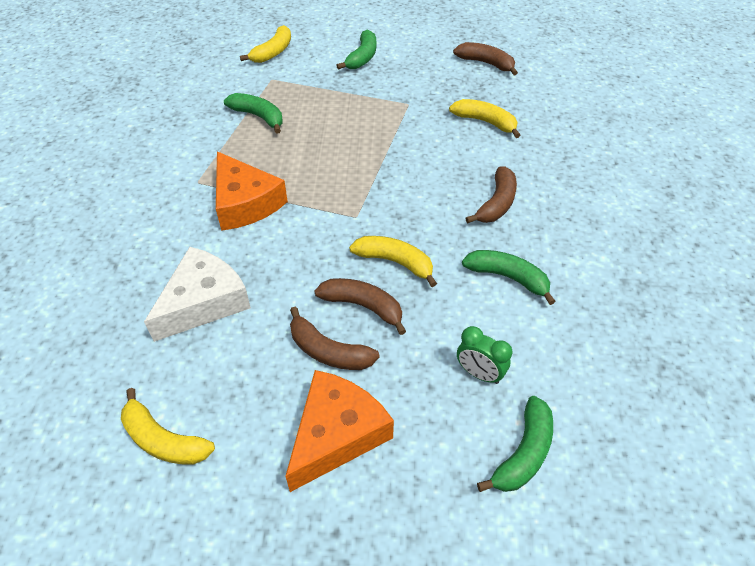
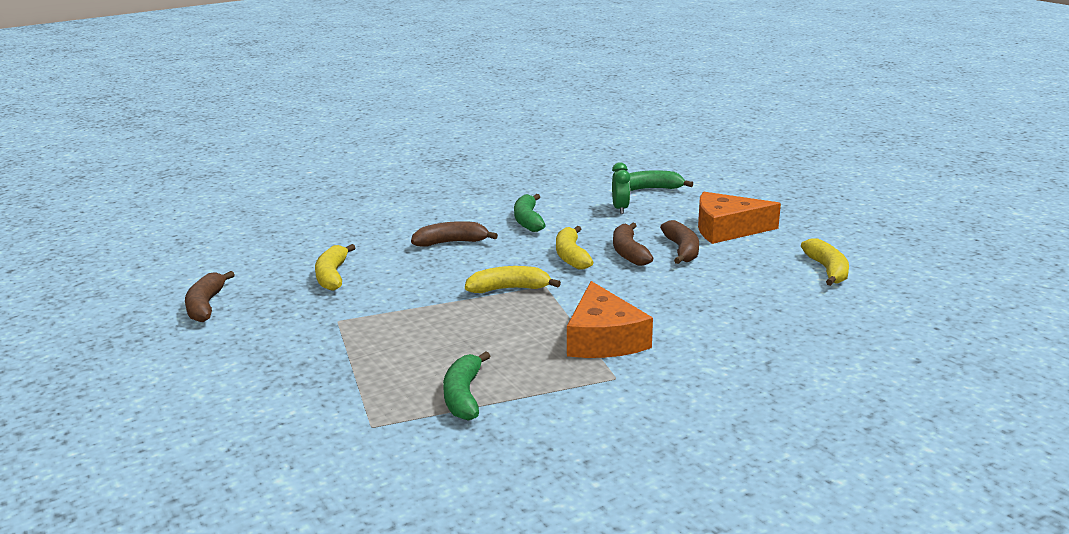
camera: 125 degrees left, 25 degrees down
white cheese [144,247,251,342] -> none
orange cheese [216,152,288,231] -> orange cheese turned 150 degrees clockwise [567,281,653,358]
yellow banana [240,25,291,63] -> yellow banana moved to [465,266,561,293]
green banana [336,29,376,70] -> none

